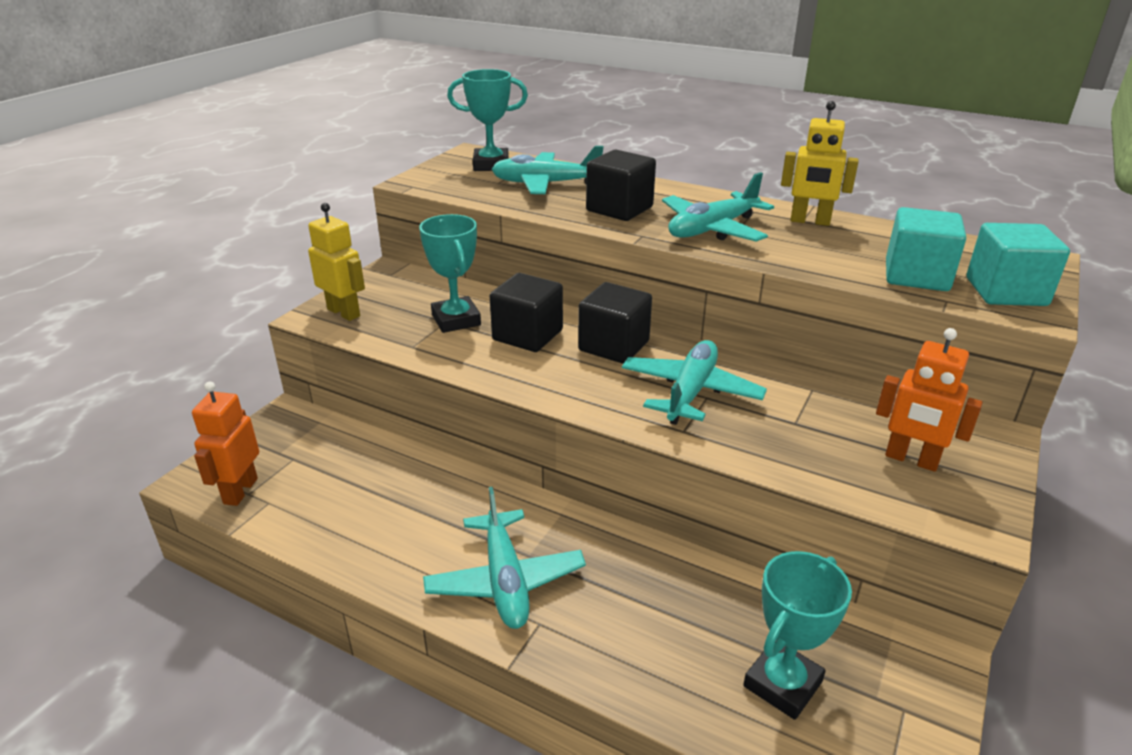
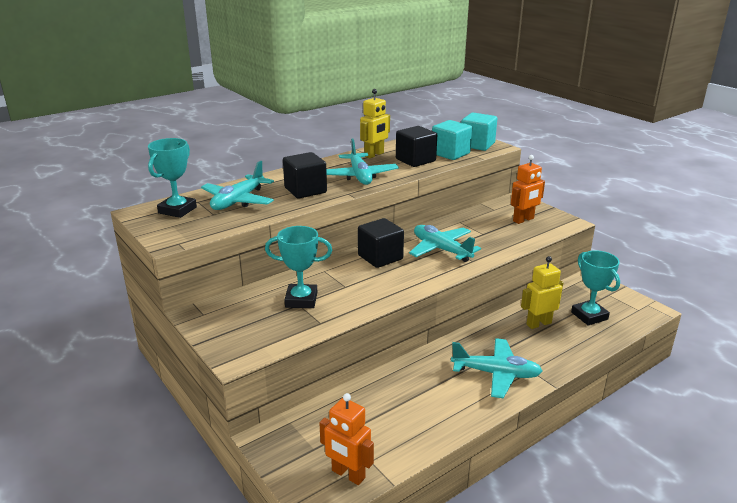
camera: 65 degrees left, 5 degrees down
yellow robot [308,203,365,321] -> yellow robot moved to [521,256,563,329]
black cube [490,273,563,352] -> black cube moved to [396,126,437,167]

